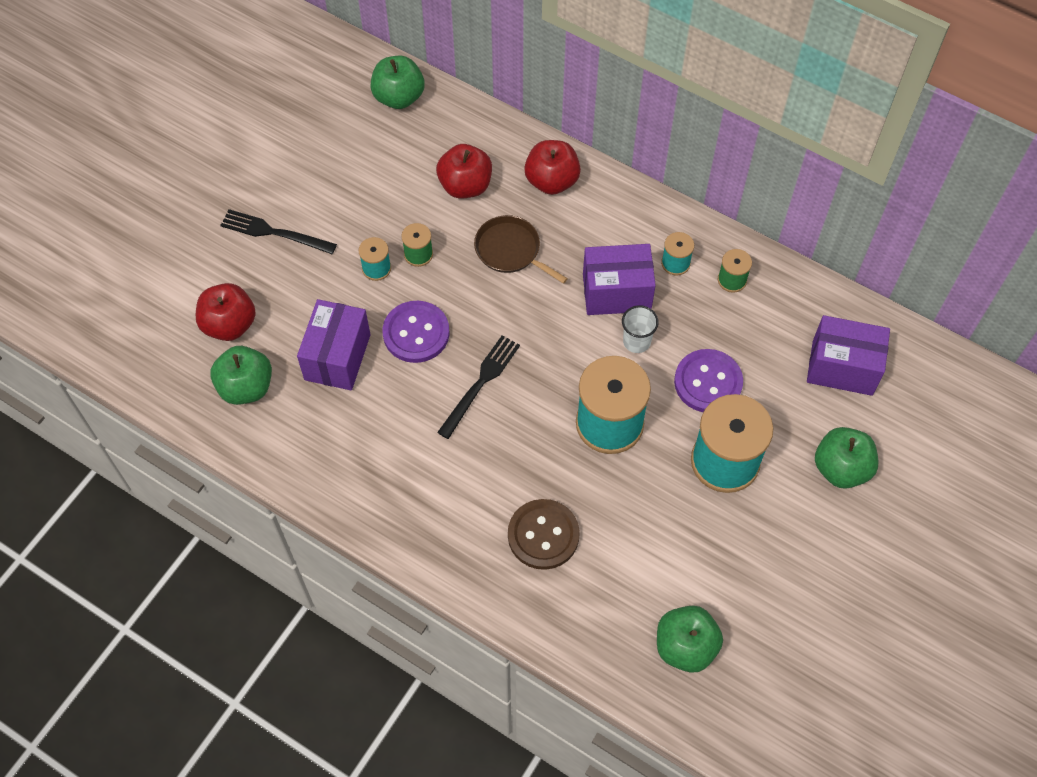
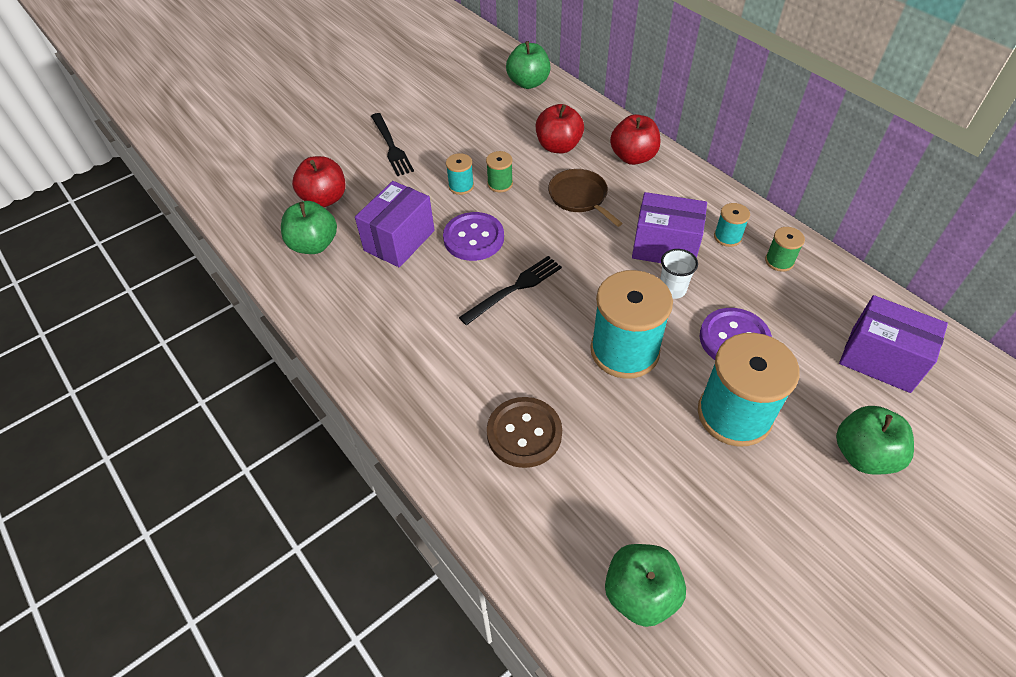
camera: 20 degrees right, 10 degrees down
black fork [220,209,337,254] -> black fork turned 150 degrees counterclockwise [371,113,414,176]

